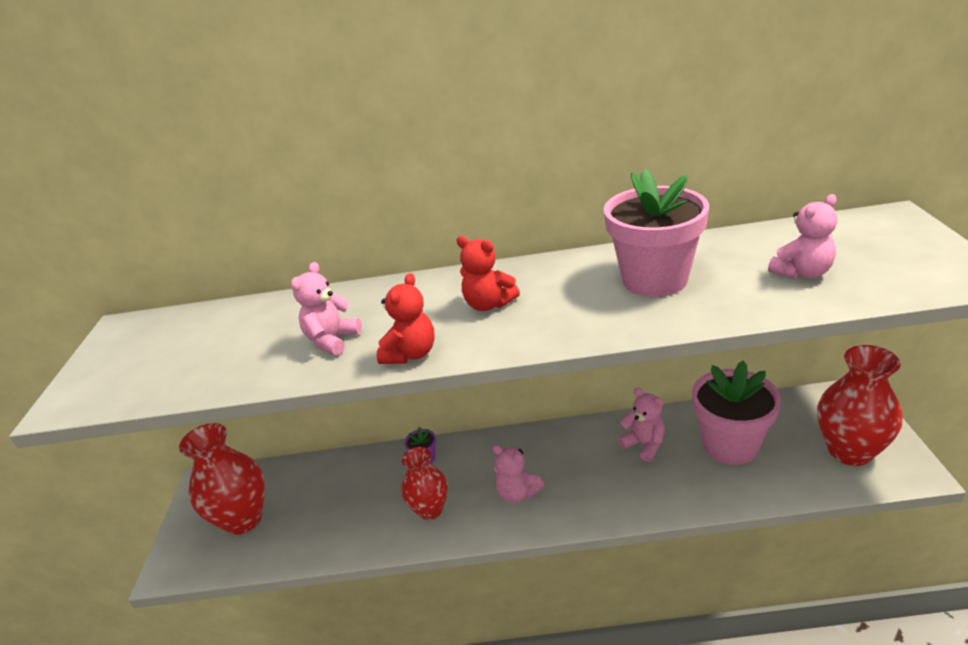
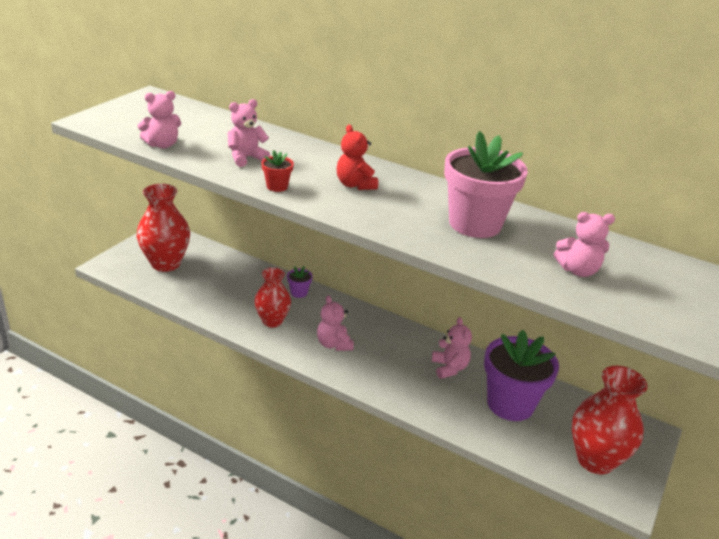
camera: 25 degrees right, 0 degrees up
red teddy bear [377,273,434,364] -> red flower pot [261,150,294,192]
pink flower pot [692,361,781,465] -> purple flower pot [484,330,559,421]
none -> pink teddy bear [138,91,181,148]

